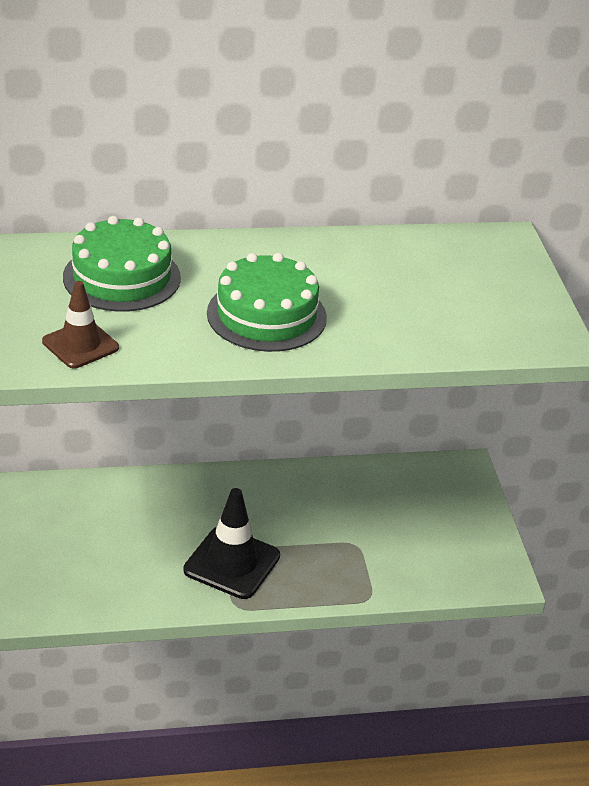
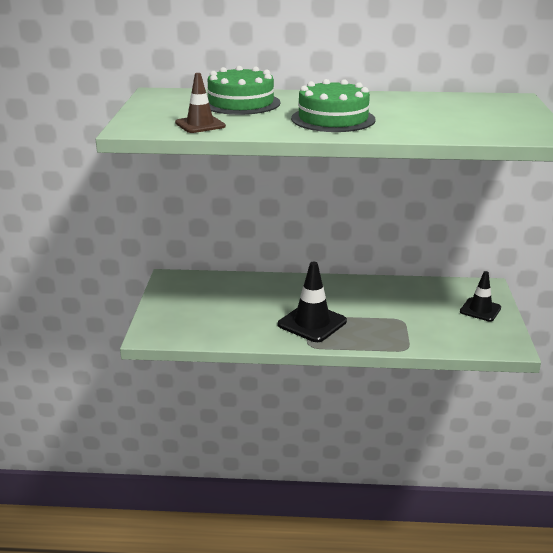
camera: 15 degrees right, 10 degrees down
none -> black traffic cone [460,271,501,321]

